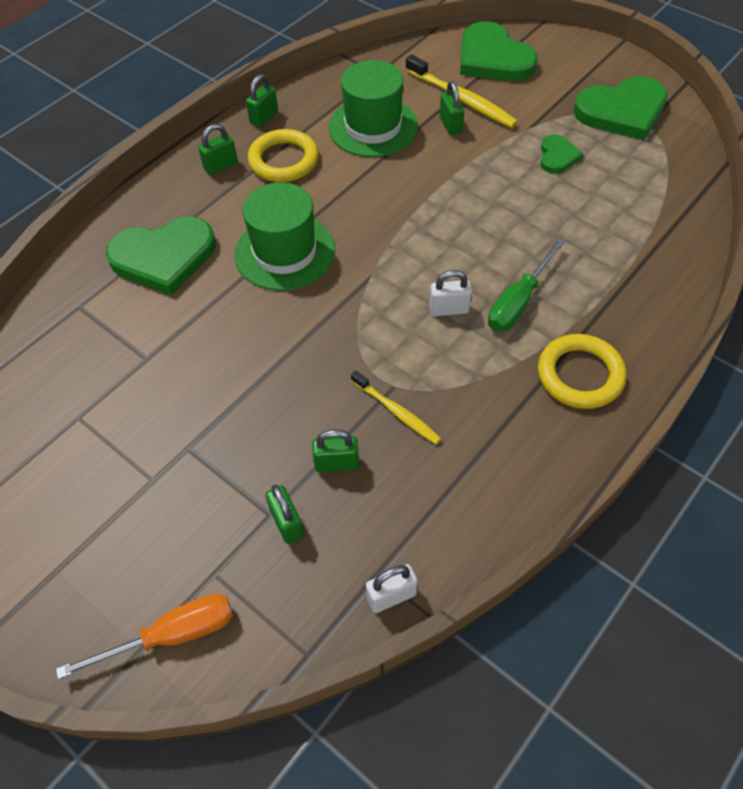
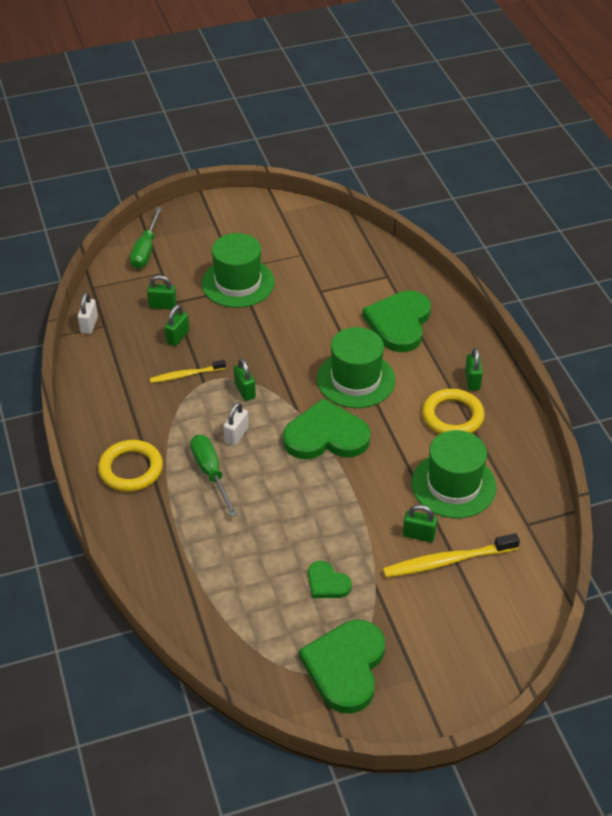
camera: 120 degrees right, 10 degrees down
orange screwdriver [56,594,233,679] -> green screwdriver [130,207,162,269]
green padlock [246,74,278,127] -> green padlock moved to [234,358,256,401]
green heart [460,21,538,81] -> green heart moved to [283,398,371,459]
none -> green hat [202,233,275,308]

